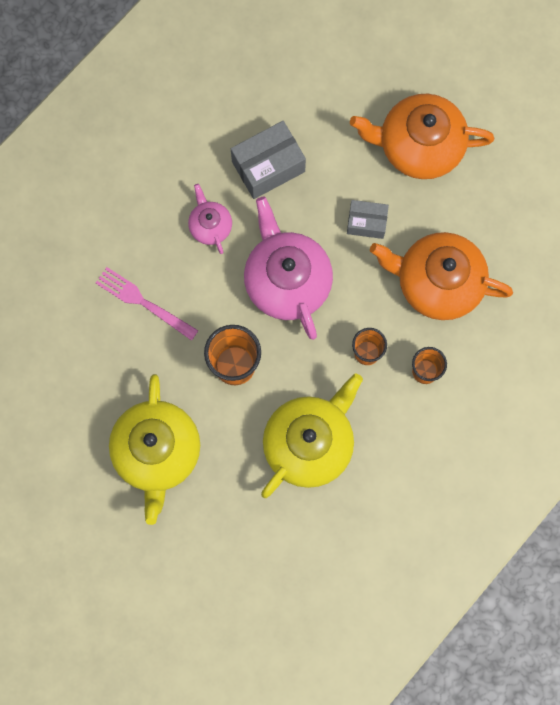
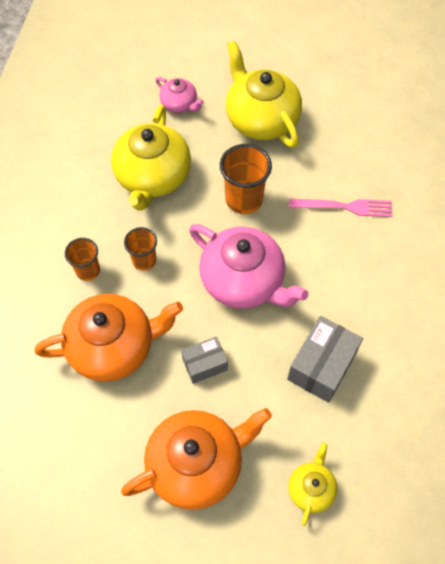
camera: 150 degrees right, 15 degrees down
pink teapot [188,184,232,254] -> pink teapot moved to [156,77,204,113]
none -> yellow teapot [288,442,337,526]

